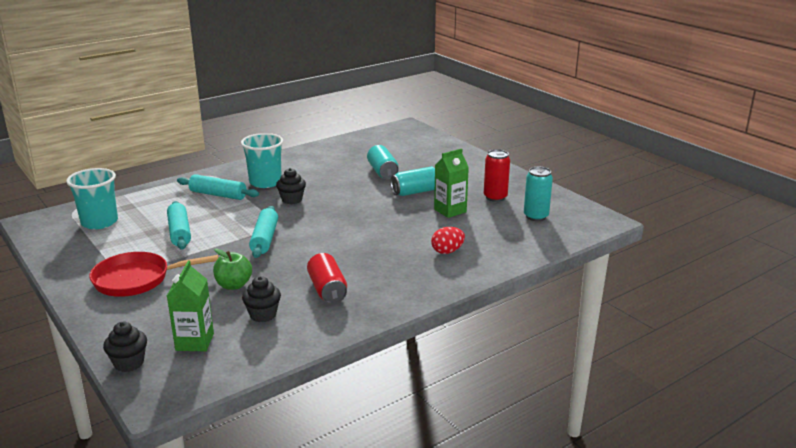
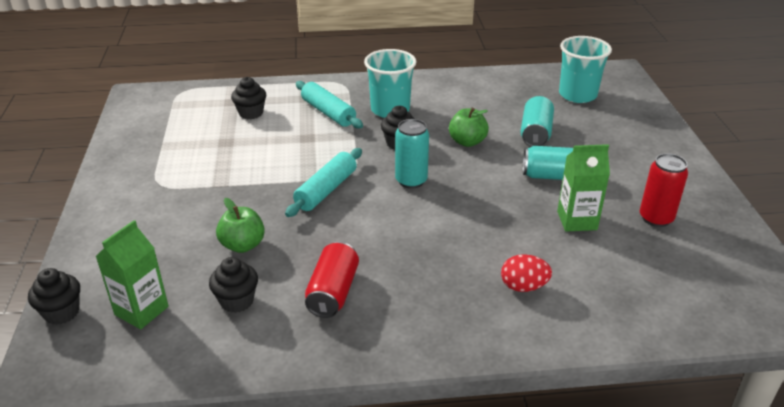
camera: 30 degrees right, 10 degrees up
turquoise cup [66,168,118,229] -> turquoise cup moved to [559,36,612,103]
red pan [89,252,218,297] -> none
turquoise rolling pin [167,201,191,250] -> none
turquoise can [524,167,553,221] -> turquoise can moved to [395,119,429,189]
none -> black cupcake [231,77,266,119]
none -> green apple [449,108,489,147]

